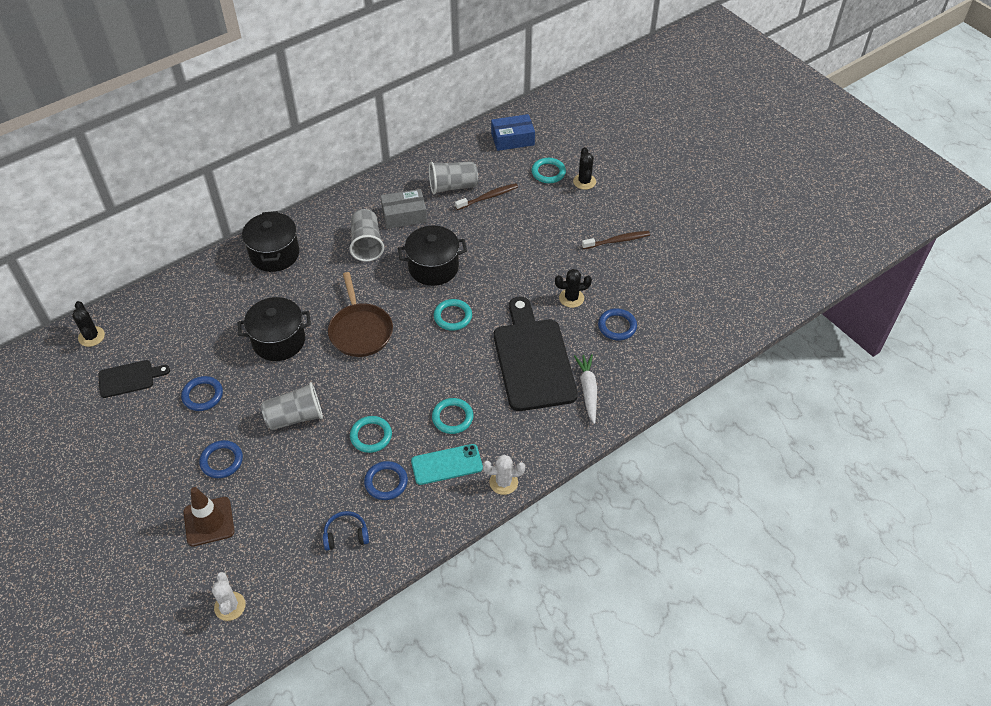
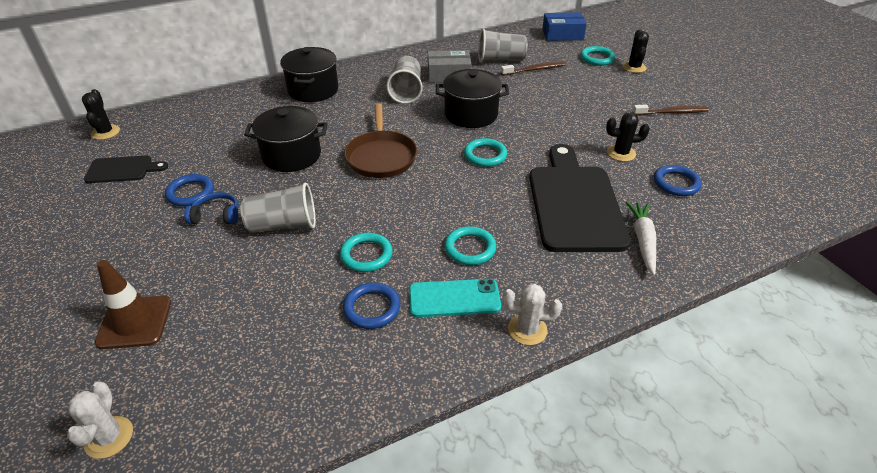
camera: 10 degrees right, 10 degrees down
blue ring [199,440,243,478] -> none
blue headphones [323,511,369,551] -> blue headphones moved to [184,192,238,225]

